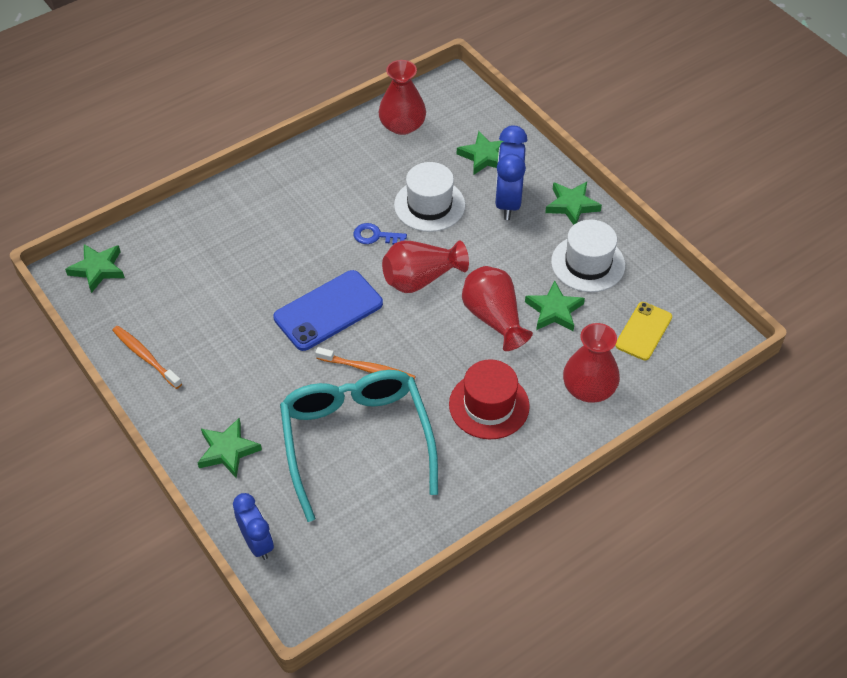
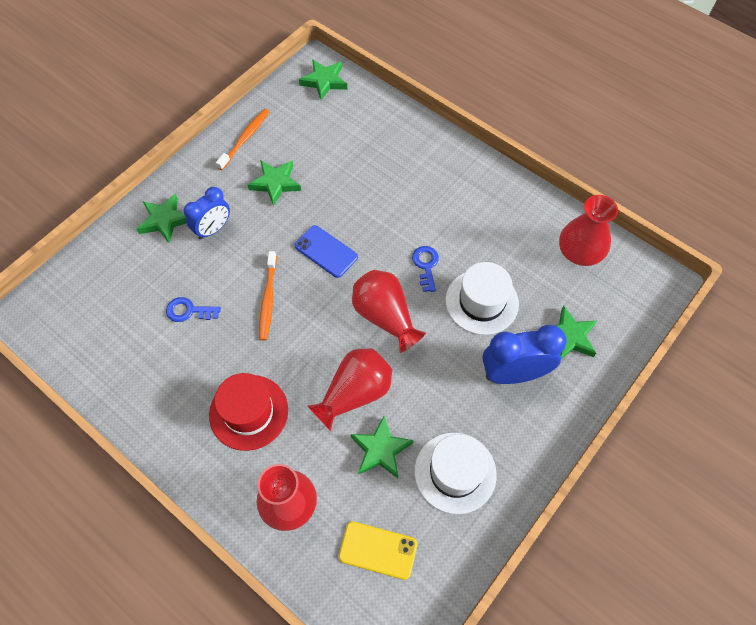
camera: 75 degrees right, 10 degrees up
blue clock [233,493,274,560] -> blue clock moved to [184,187,230,239]
blue phone [273,270,383,351] -> blue phone [294,225,358,278], size x0.64
turquoise glasses [280,370,438,522] -> blue key [166,297,221,322]
green star [545,182,602,225] -> green star moved to [248,160,301,206]

